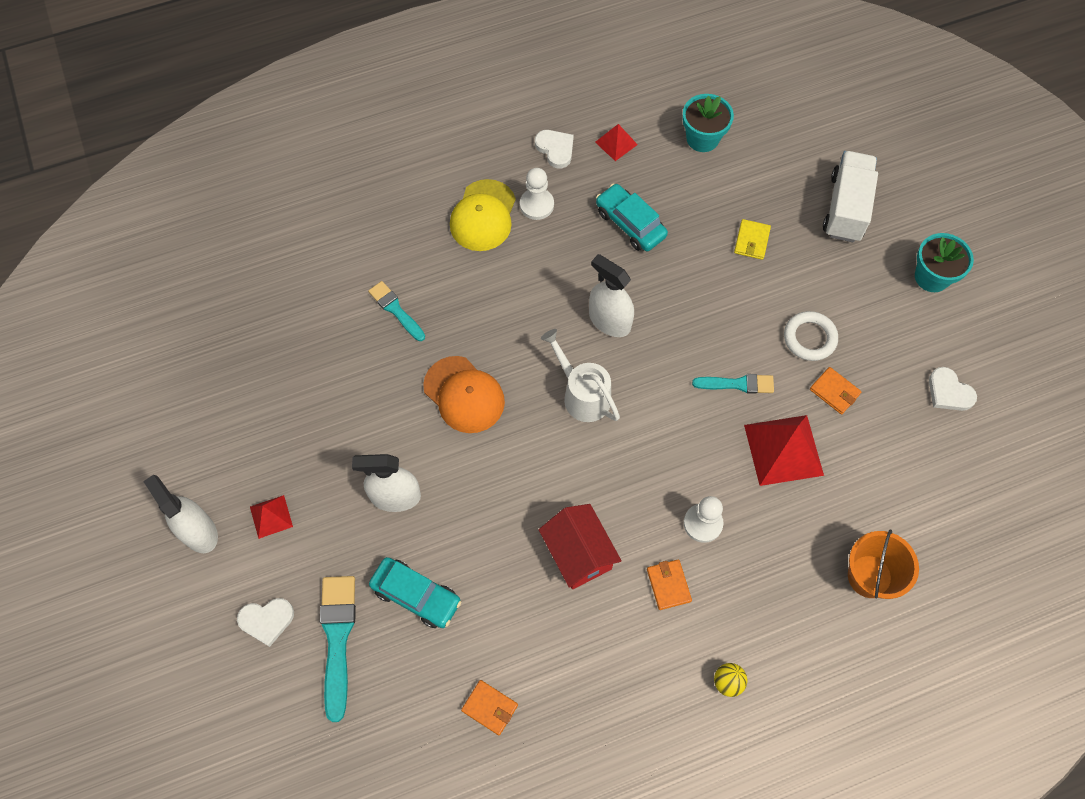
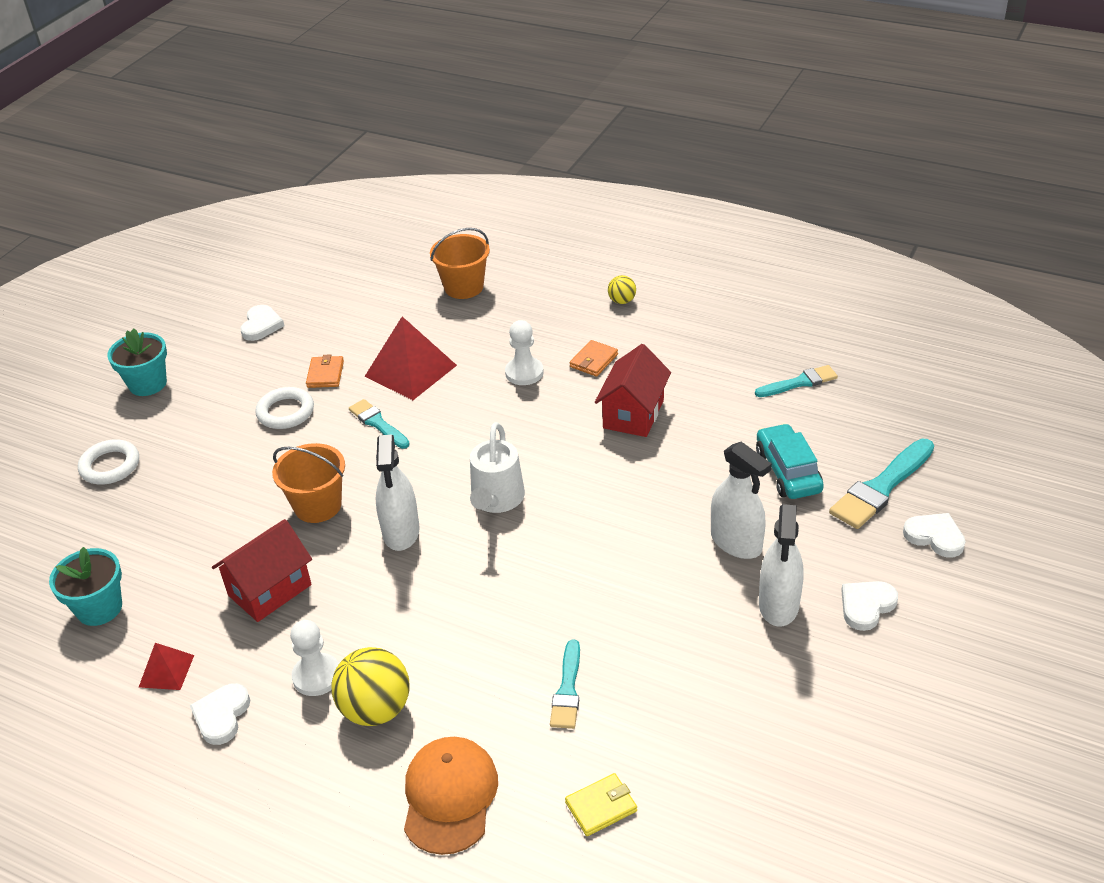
camera: 130 degrees left, 25 degrees down
white spray bottle [143,475,218,553] -> white spray bottle moved to [759,504,804,627]
red pyramid [250,495,293,539] -> white heart [841,581,898,631]
orange cap [423,356,505,433] -> orange cap moved to [404,737,498,855]
yellow cap [450,179,516,251] -> yellow ball [331,647,410,726]
orange wallet [461,680,518,735] -> turquoise brush [755,365,838,397]
turquoise car [596,183,668,251] -> red house [212,519,312,622]
yellow wallet [734,219,771,260] -> yellow wallet moved to [565,773,637,836]
white truck [823,151,878,242] -> white ring [78,439,139,484]
none -> orange bucket [272,443,345,523]

